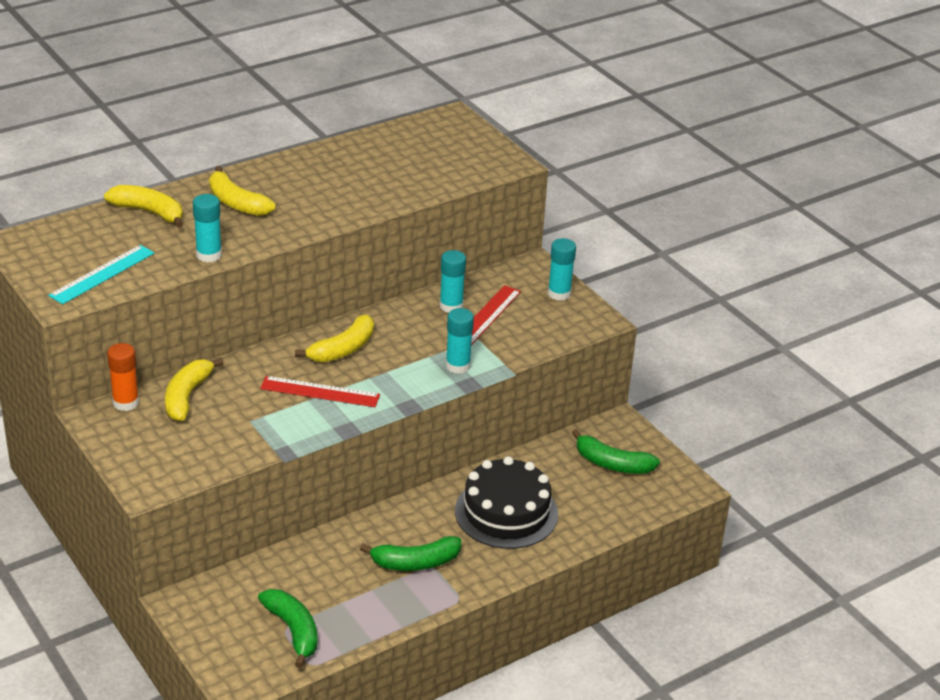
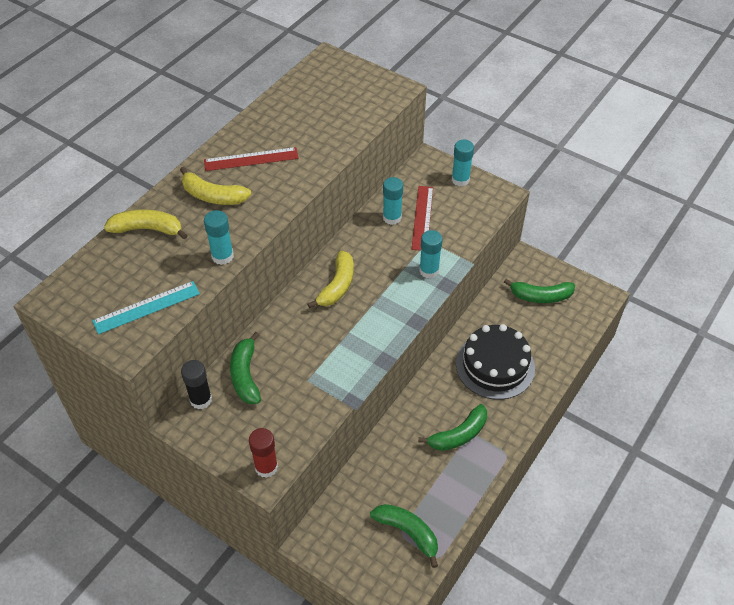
camera: 20 degrees left, 15 degrees up
turquoise ruler [48,245,154,304] -> turquoise ruler turned 45 degrees clockwise [92,281,200,334]
orange glue stick [107,343,139,411] -> black glue stick [181,360,212,409]
yellow banana [165,358,224,421] -> green banana [230,332,261,404]
red ruler [260,376,380,407] -> red ruler moved to [204,147,299,171]
none -> red glue stick [249,428,278,478]

